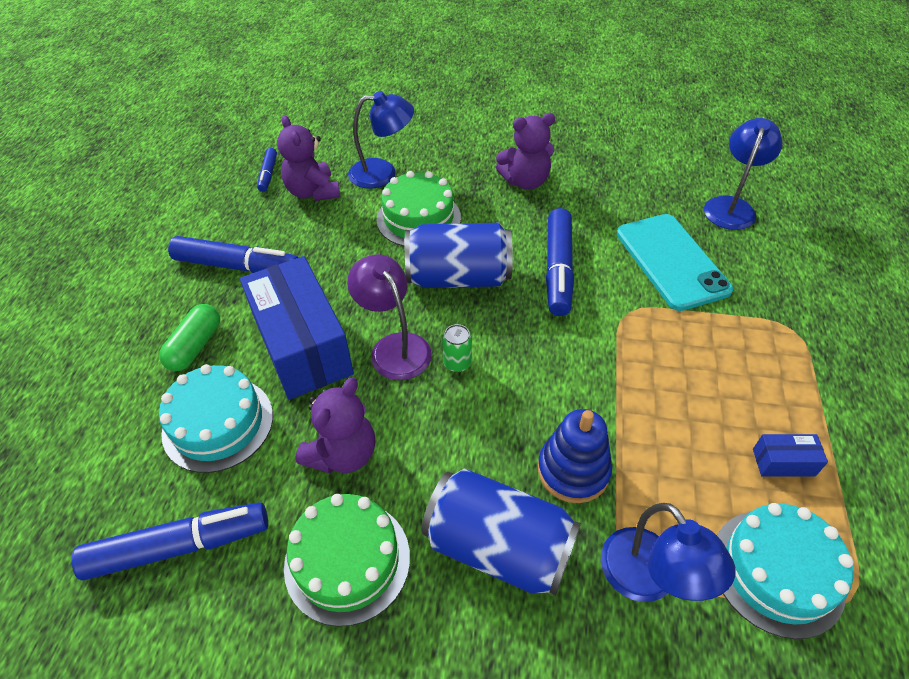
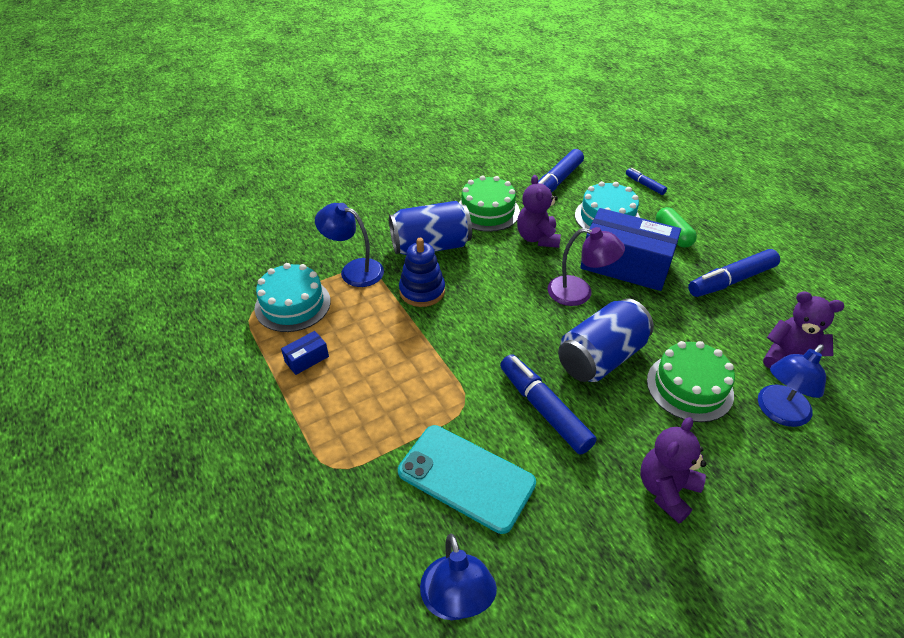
camera: 140 degrees right, 5 degrees down
blue marker [257,148,277,192] -> blue marker moved to [626,168,667,195]
green can [442,324,472,372] -> none

